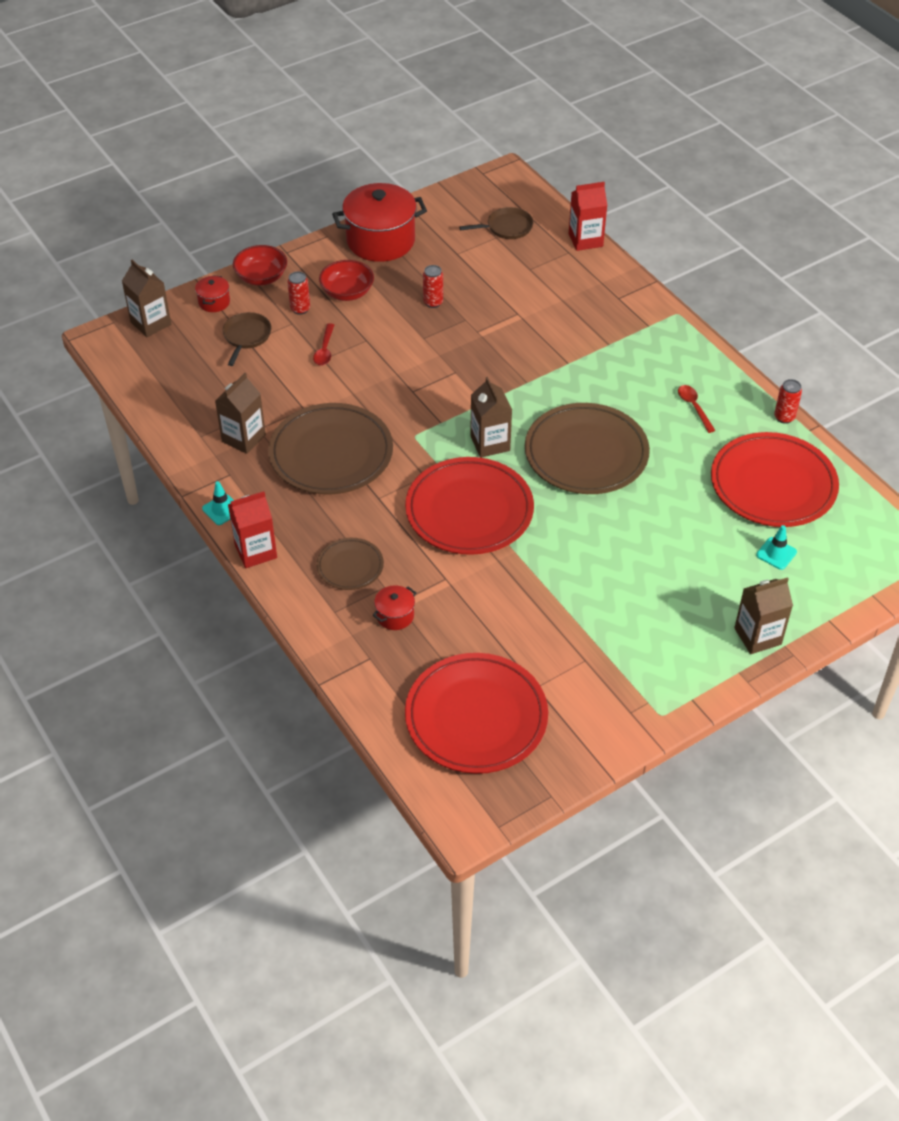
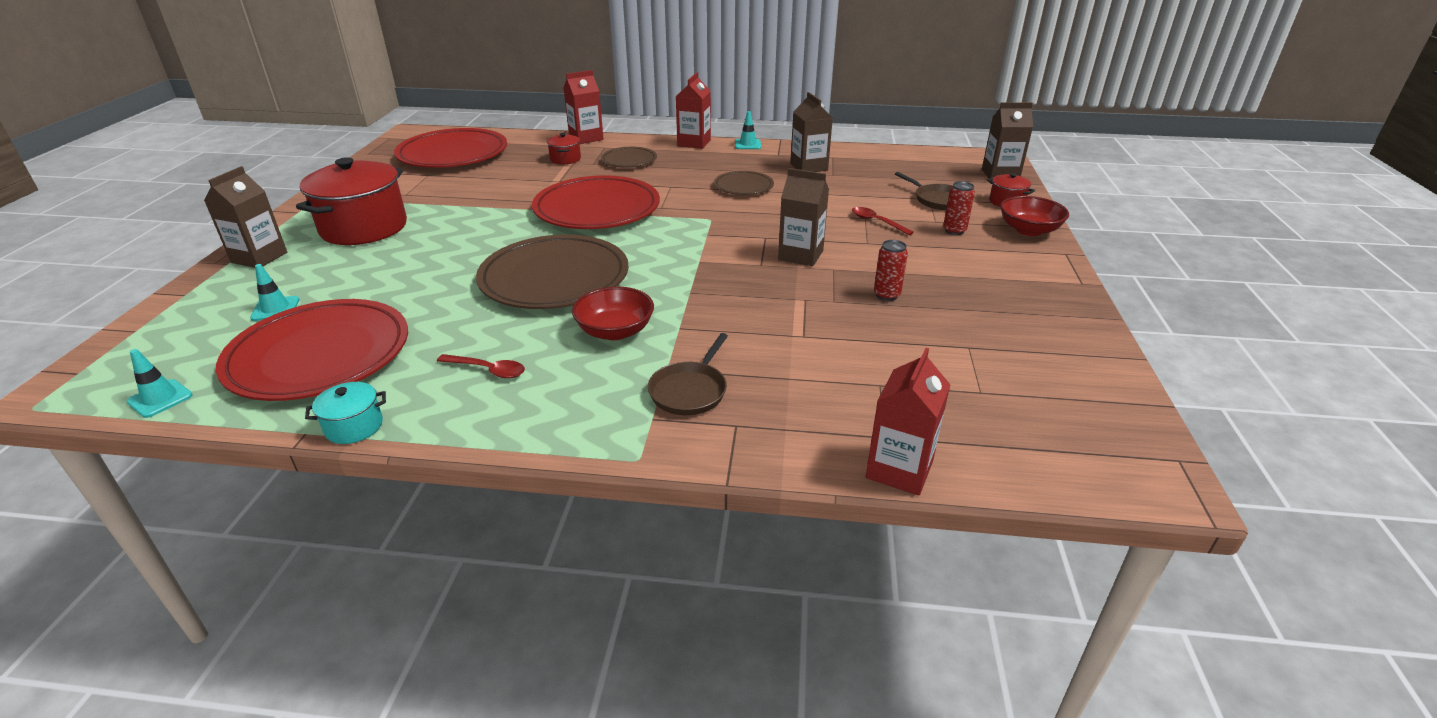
camera: 130 degrees right, 15 degrees down
brown plate [268,403,393,495] -> brown plate [714,171,774,195], size x0.51
red bowl [319,260,374,301] -> red bowl moved to [572,287,654,340]
red pot [332,183,427,262] -> red pot moved to [296,157,407,245]
brown pan [459,207,533,239] -> brown pan moved to [648,333,728,415]
brown carton [470,377,512,458] -> brown carton moved to [778,168,829,266]
red can [774,379,802,424] -> turquoise pot [305,382,386,444]
none -> turquoise traffic cone [126,349,193,418]
none -> red carton [563,70,604,144]

